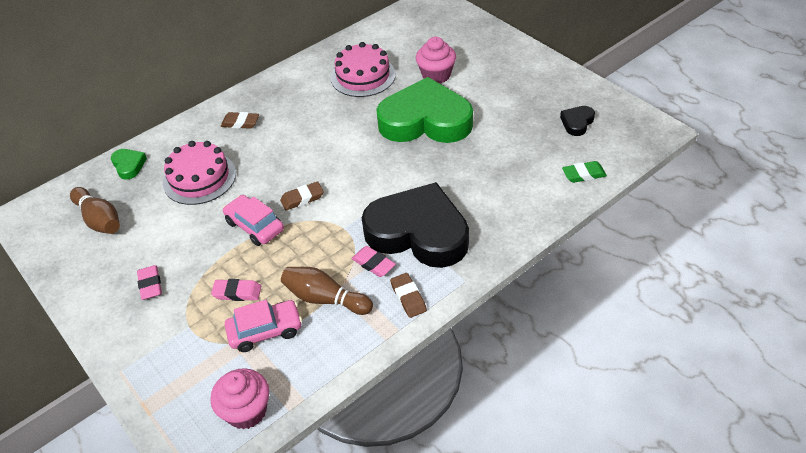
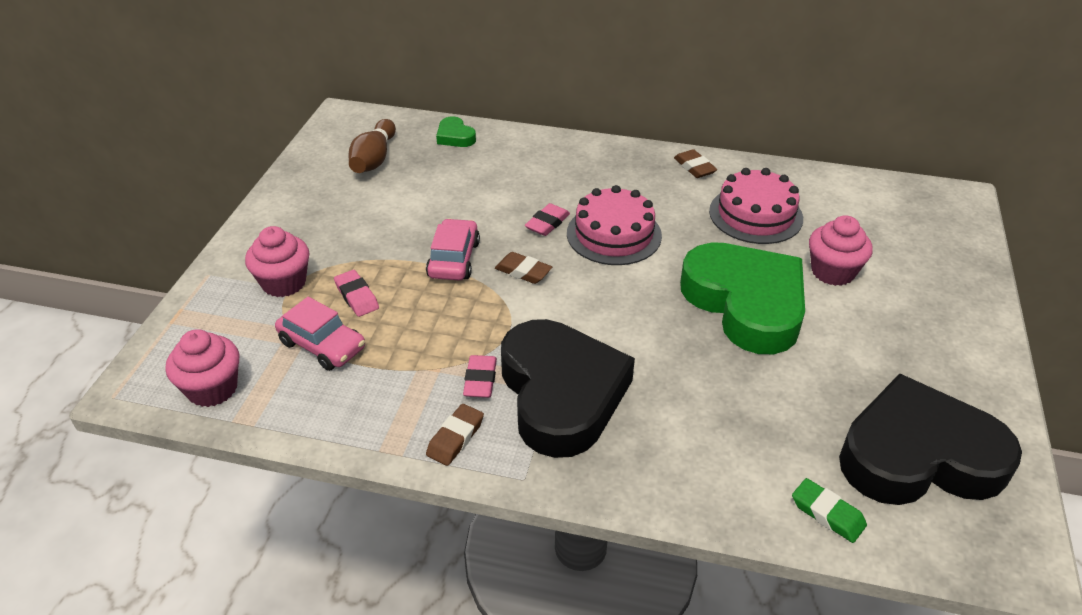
camera: 50 degrees right, 5 degrees down
green heart [111,149,147,179] -> green heart turned 120 degrees clockwise [436,116,476,147]
pink eraser [137,265,162,300] -> pink eraser moved to [525,203,570,236]
pink cake [163,141,236,205] -> pink cake moved to [567,185,662,265]
brown eraser [221,112,259,129] -> brown eraser moved to [674,149,718,178]
brown bowling pin [281,267,373,315] -> none
black heart [560,106,595,136] -> black heart [839,373,1022,505], size x2.49
none -> pink cupcake [245,226,309,297]

